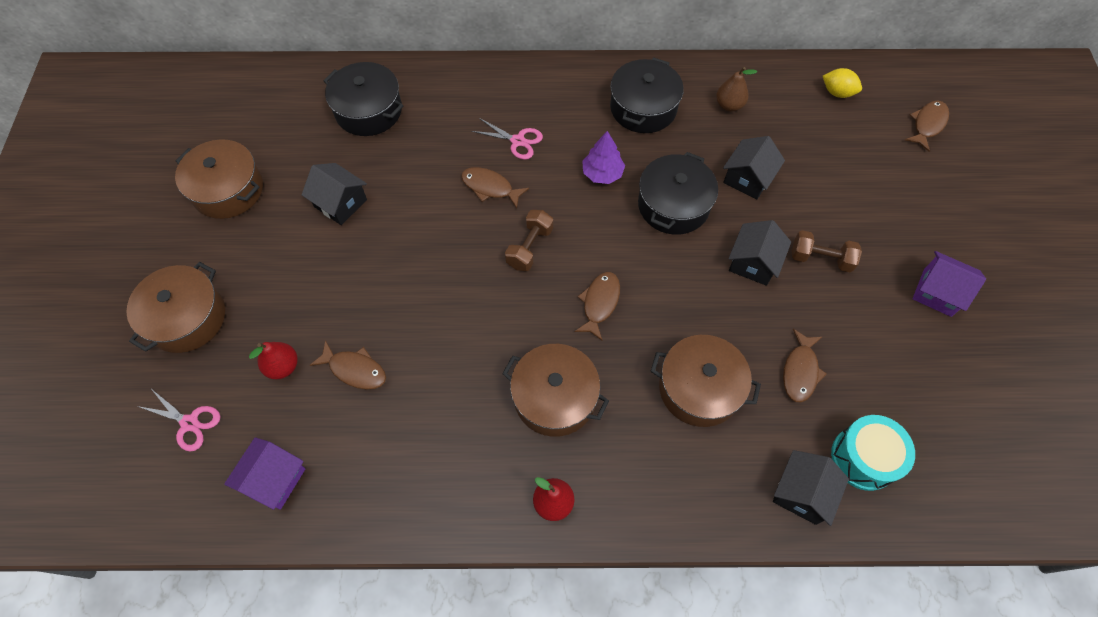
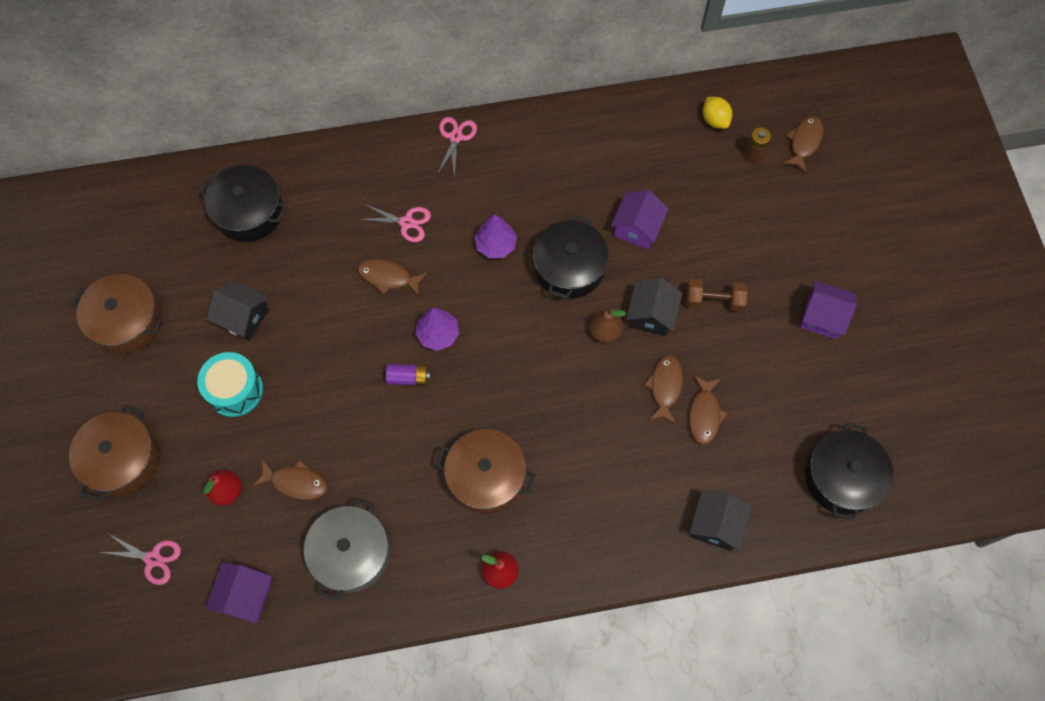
camera: 10 degrees left, 5 degrees up
brown dumbbell [505,210,553,271] -> purple tree [415,308,459,351]
brown fish [574,272,620,341] -> brown fish moved to [644,355,683,424]
black pot [610,57,684,133] -> black pot moved to [805,423,893,521]
brown pot [651,335,761,427] -> none
brown pear [716,67,757,112] -> brown pear moved to [589,309,626,343]
black house [723,136,785,200] -> purple house [611,190,669,249]
yellow lemon [823,68,862,98] -> yellow lemon turned 45 degrees clockwise [703,97,732,129]
turquoise drum [831,415,915,491] -> turquoise drum moved to [197,352,263,417]
none -> grey pot [304,498,390,601]
none -> purple battery [386,364,430,385]
none -> pink scissors [437,117,477,178]
none -> brown battery [745,127,771,163]

